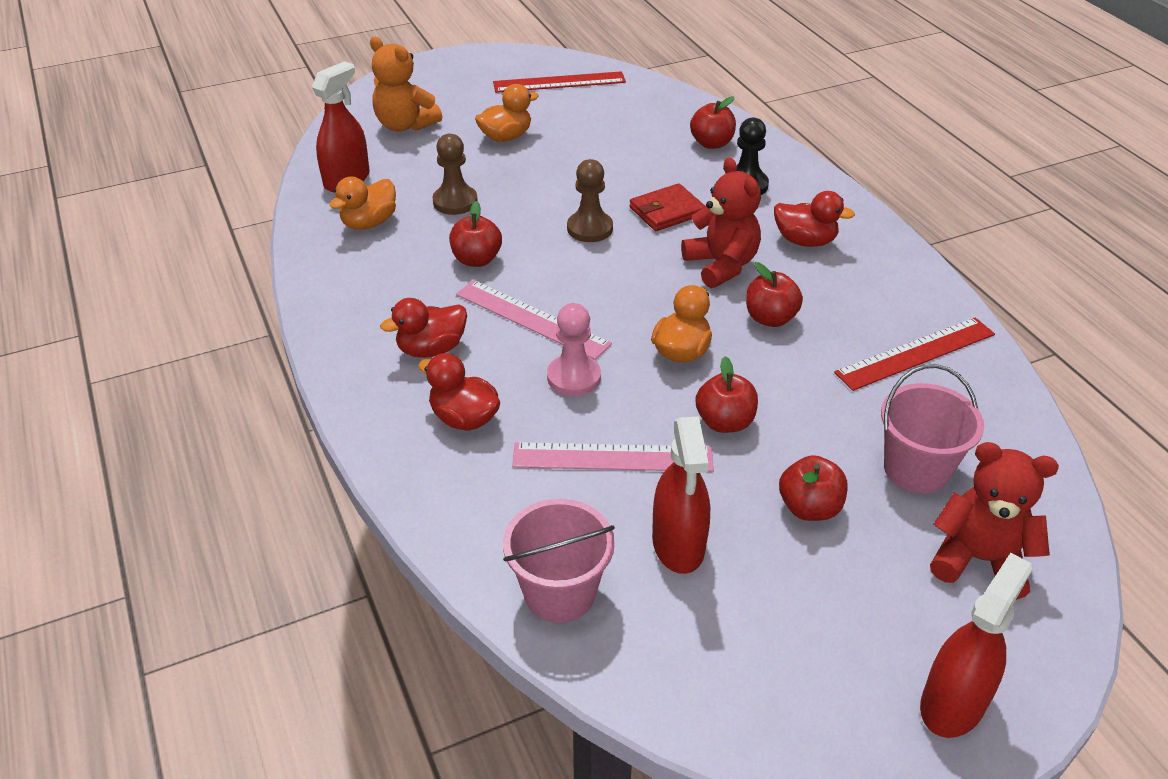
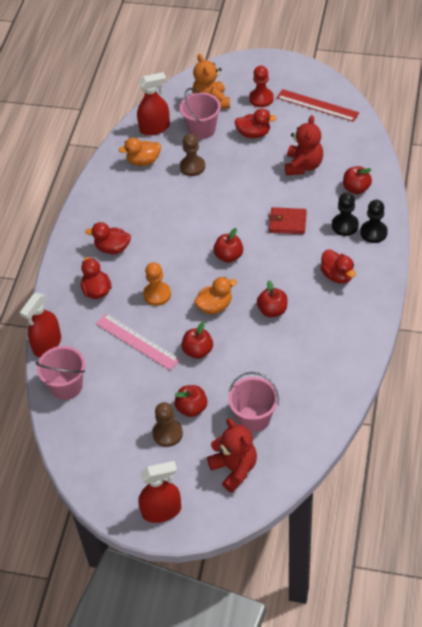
camera: 40 degrees right, 10 degrees up
red apple [449,201,502,267] -> red apple moved to [213,228,243,263]
pink ruler [456,280,612,360] -> none
orange duck [475,84,539,142] -> red duck [234,108,277,138]
pink pawn [547,303,601,396] -> orange pawn [143,262,171,306]
brown pawn [567,159,613,242] -> brown pawn moved to [152,402,183,447]
red spray bottle [652,416,710,574] -> red spray bottle moved to [20,293,61,357]
red teddy bear [681,158,761,288] -> red teddy bear moved to [285,115,323,176]
red ruler [834,317,995,391] -> none
none -> pink bucket [180,88,221,139]
none -> red pawn [249,66,274,107]
none -> black pawn [360,200,388,243]

